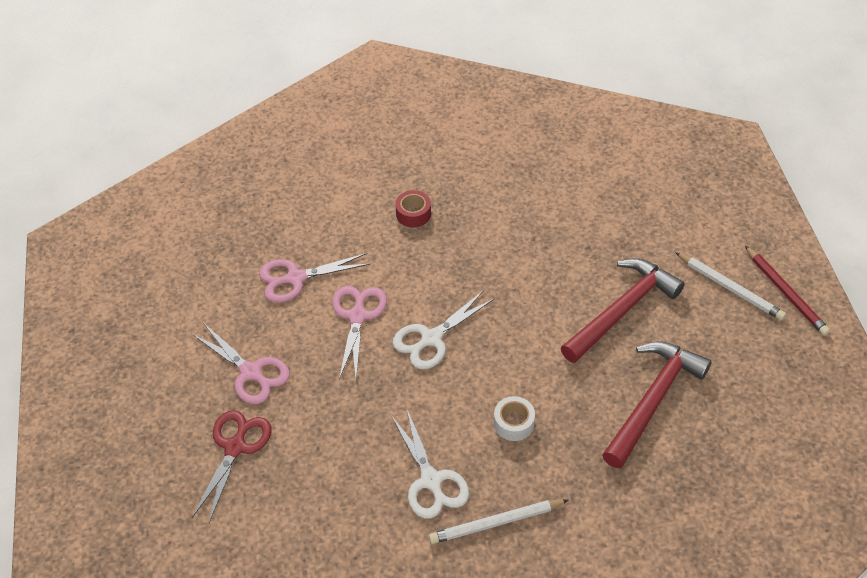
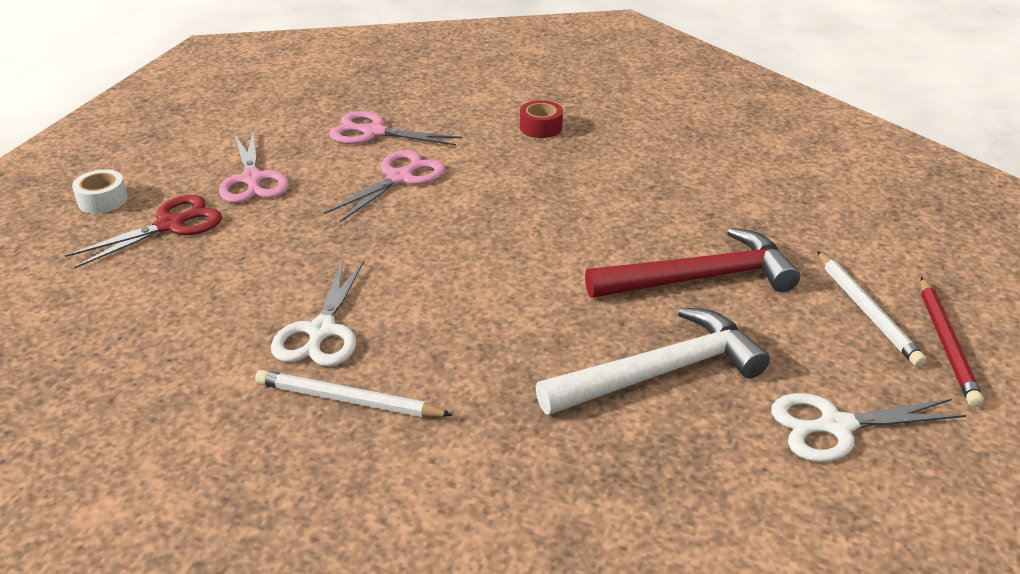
camera: 30 degrees right, 15 degrees down
white scissors [392,290,495,369] -> white scissors moved to [771,393,966,462]
white tape [494,396,535,441] -> white tape moved to [72,169,128,214]
red hammer [602,341,712,468] -> white hammer [535,307,770,415]

